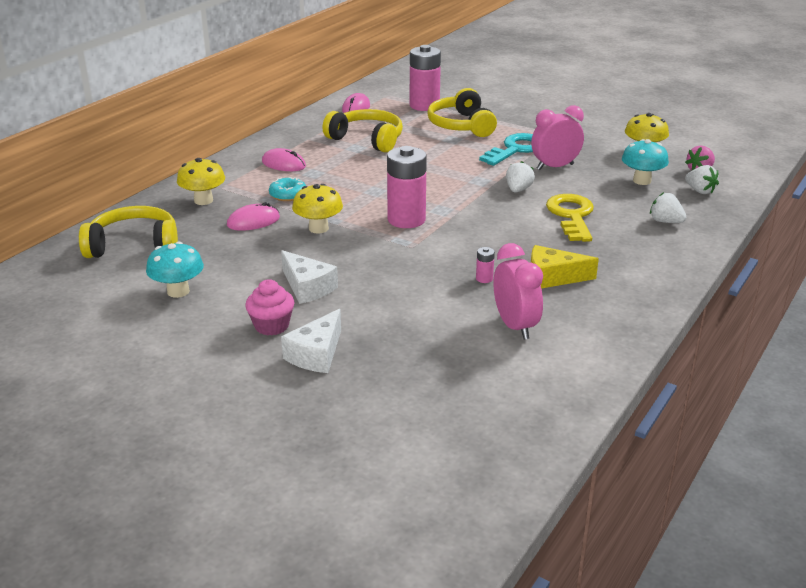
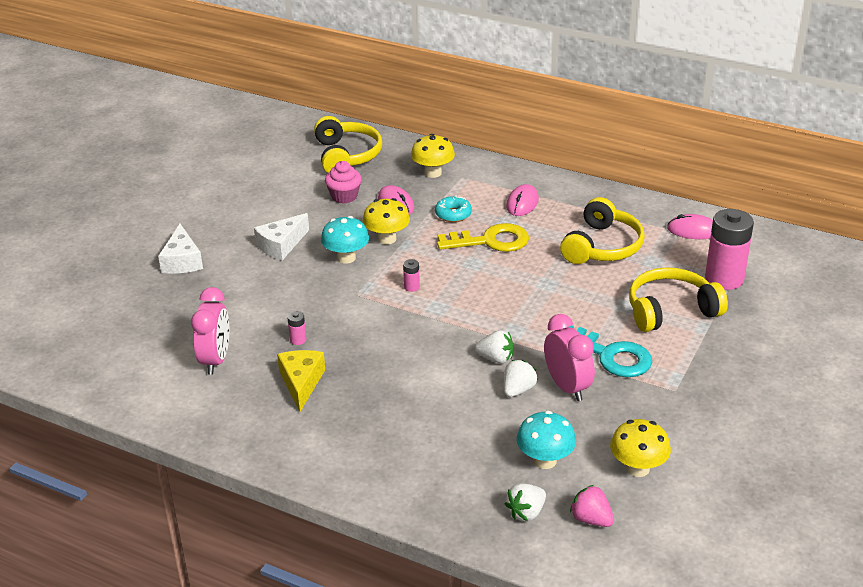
camera: 85 degrees right, 5 degrees up
turquoise mushroom [146,242,204,298] -> turquoise mushroom moved to [321,216,369,264]
pink cupcake [245,279,294,336] -> pink cupcake moved to [325,161,362,204]
white cheese [281,309,341,373] -> white cheese turned 120 degrees counterclockwise [158,224,203,274]
pink battery [387,146,427,228] -> pink battery [403,259,420,292], size x0.41
pink clock [494,243,543,340] -> pink clock turned 60 degrees counterclockwise [191,287,229,375]
yellow key [546,194,594,242] -> yellow key moved to [437,223,529,252]
white strawberry [650,192,686,223] -> white strawberry moved to [504,360,538,397]

